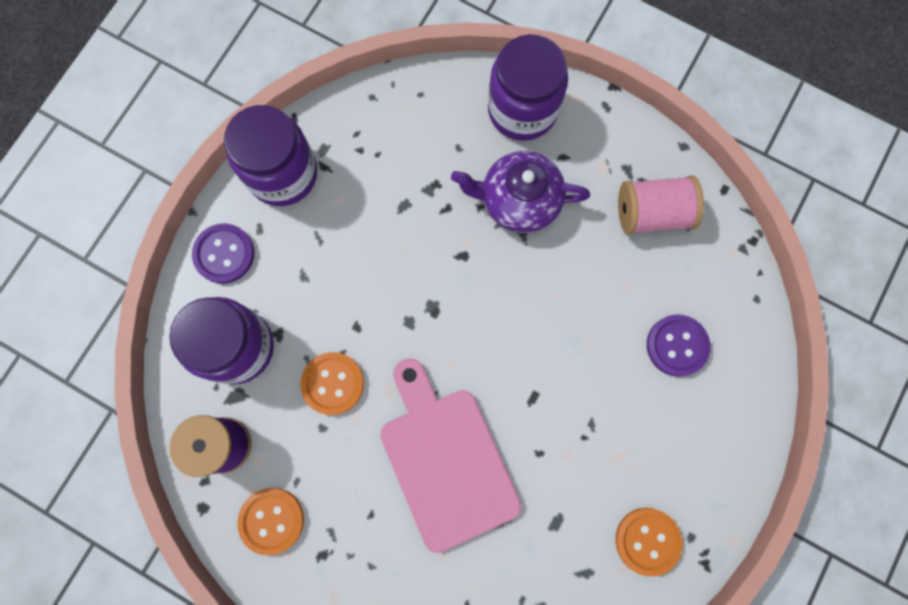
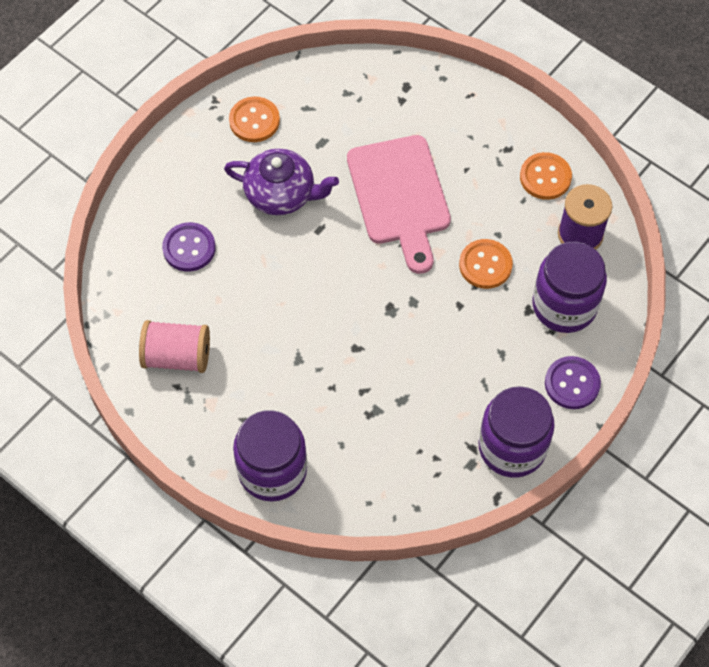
camera: 170 degrees left, 15 degrees down
purple teapot [451,151,590,233] -> purple teapot moved to [224,148,339,215]

